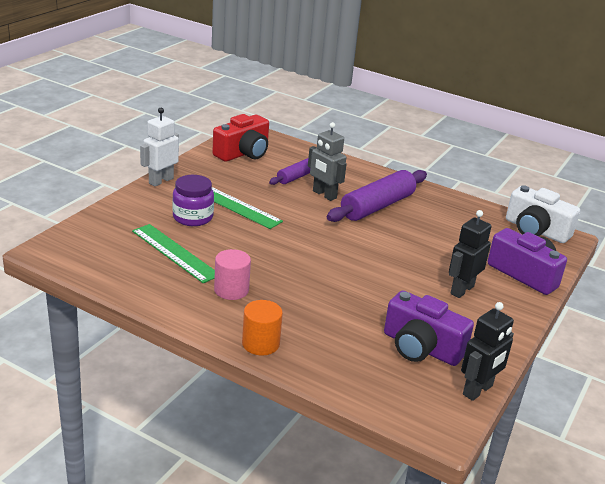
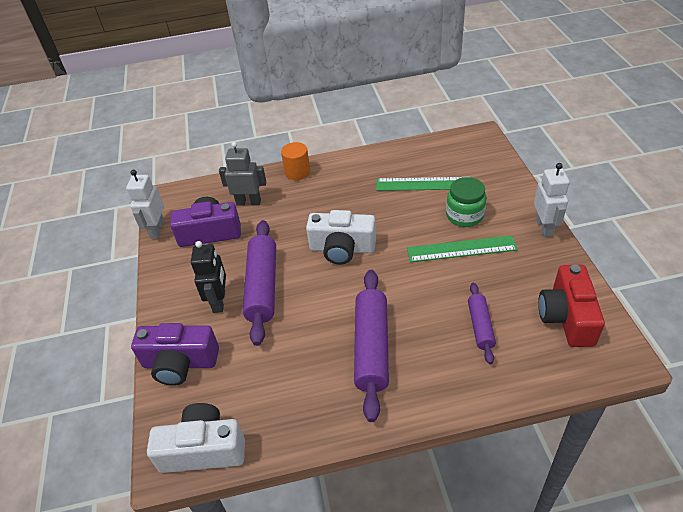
camera: 145 degrees right, 15 degrees up
purple jar [172,175,214,226] -> green jar [446,177,487,227]
pink cylinder [214,249,251,300] -> none
grey robot [308,122,347,201] -> grey robot moved to [219,142,266,205]
black robot [461,302,514,401] -> white robot [126,170,165,238]
none -> purple rolling pin [243,220,276,346]
none -> white camera [306,210,376,265]

